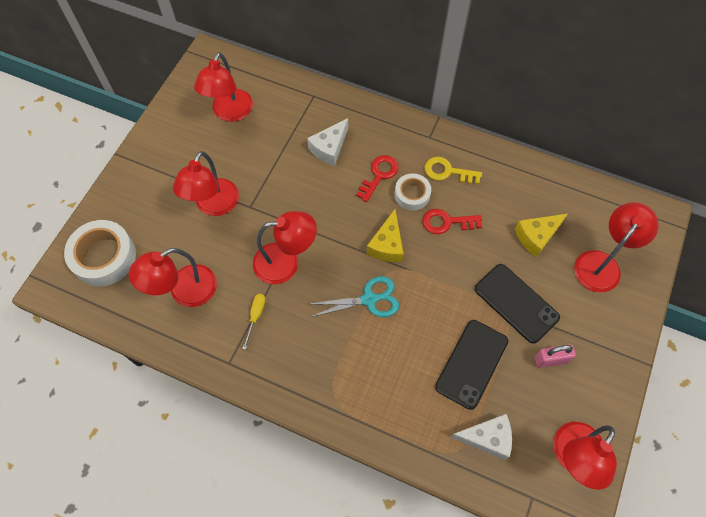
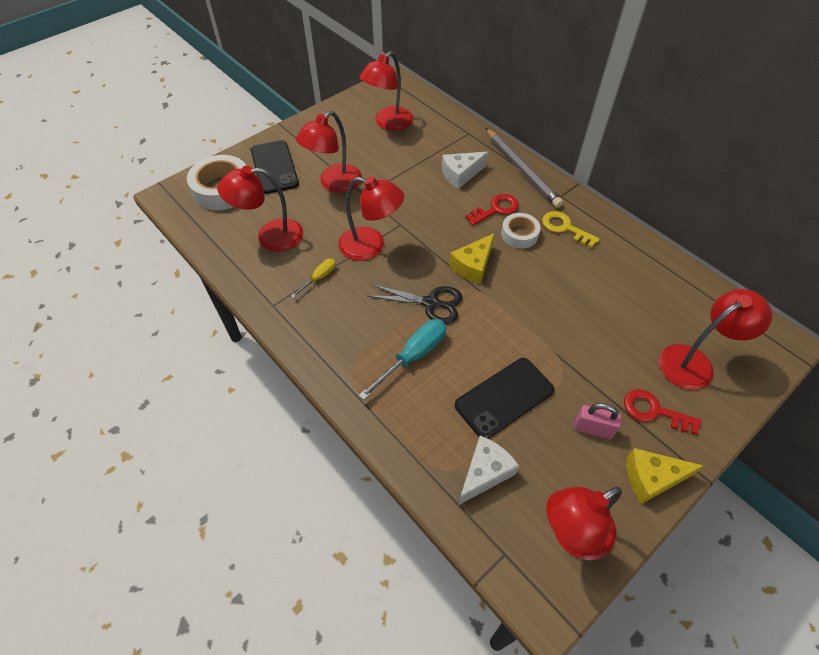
camera: 25 degrees right, 10 degrees down
turquoise scissors [310,276,399,317] -> black scissors [368,284,462,324]
red key [422,209,482,234] -> red key moved to [624,390,701,435]
white cheese [450,414,512,460] -> white cheese turned 75 degrees counterclockwise [459,436,519,505]
black phone [475,264,560,344] -> black phone moved to [251,140,299,194]
yellow cheese [515,214,568,257] -> yellow cheese moved to [627,448,703,504]
none -> turquoise screwdriver [358,319,446,400]
none -> grey pencil [485,128,563,208]

